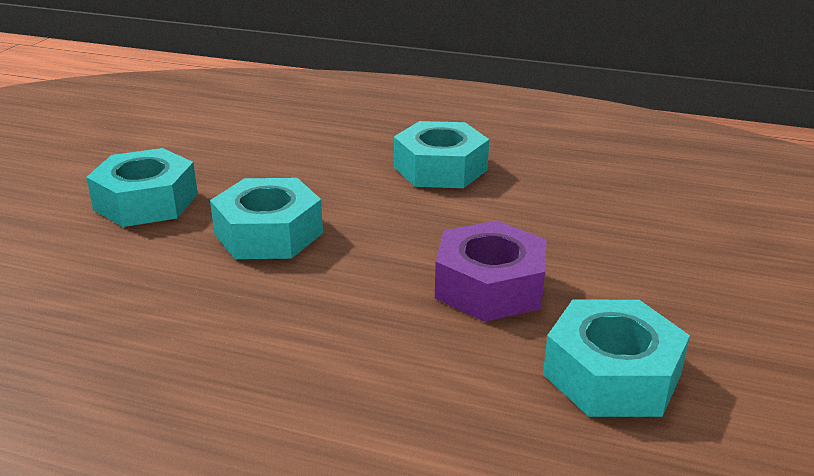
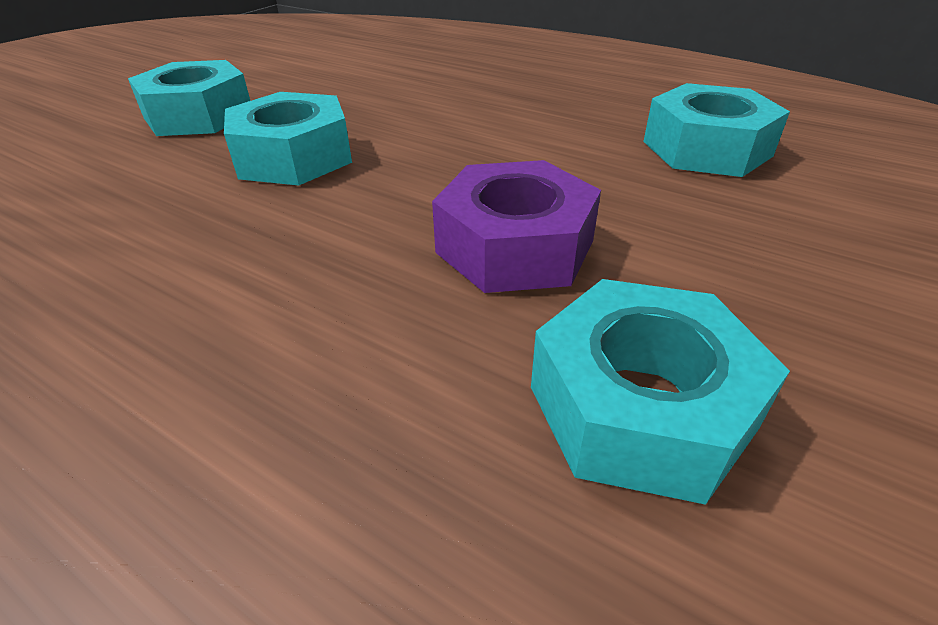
camera: 15 degrees right, 10 degrees up
turquoise nut [394,121,489,188] -> turquoise nut moved to [643,83,790,177]

